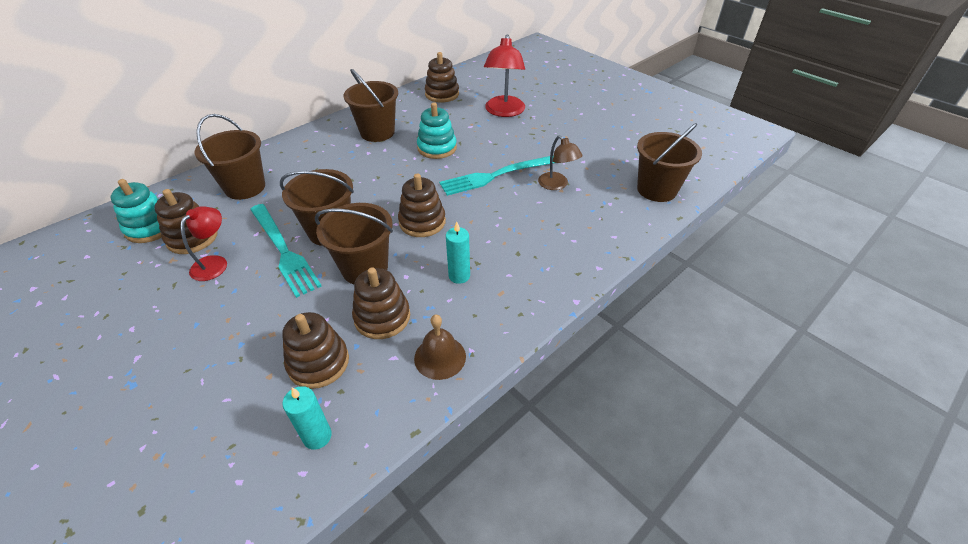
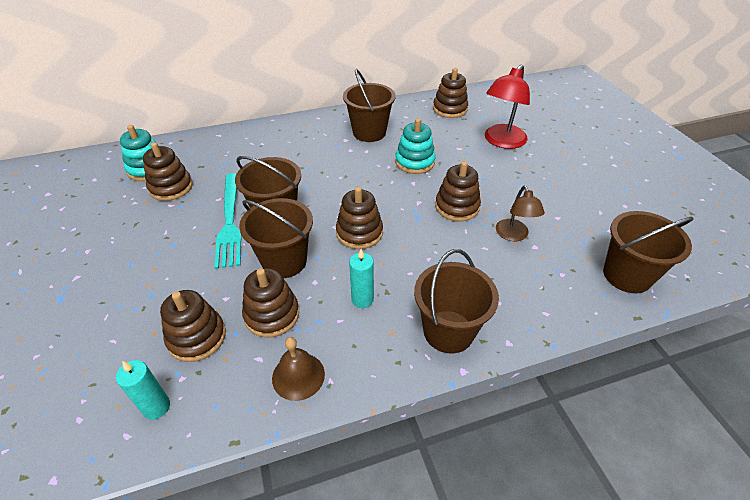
camera: 25 degrees right, 0 degrees up
red lamp [181,206,227,281] -> none
brown bucket [195,114,265,200] -> brown bucket moved to [414,249,499,354]
turquoise fork [439,155,554,196] -> brown stacking toy [435,161,481,221]

